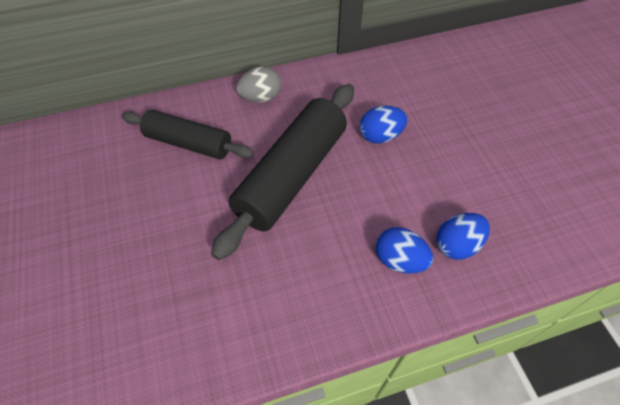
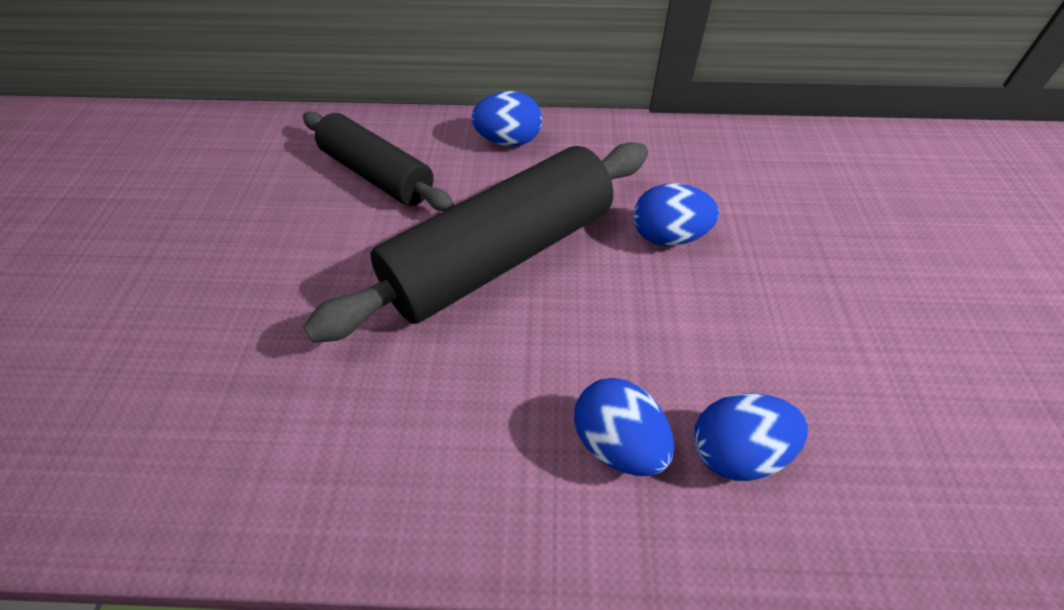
camera: 20 degrees right, 5 degrees down
grey egg [236,67,281,102] -> blue egg [471,91,542,147]

